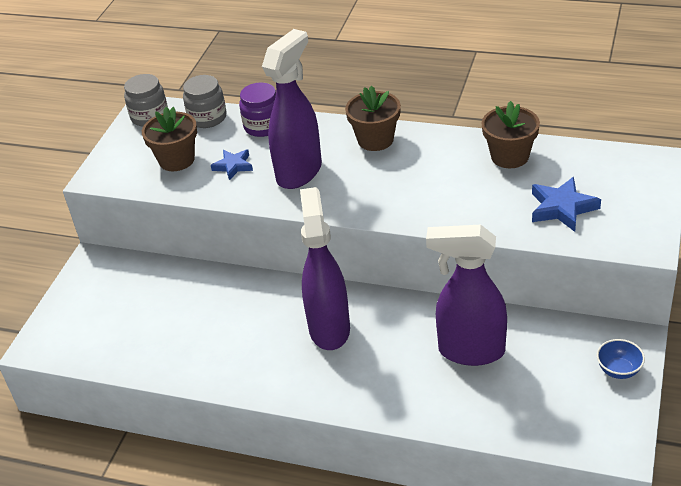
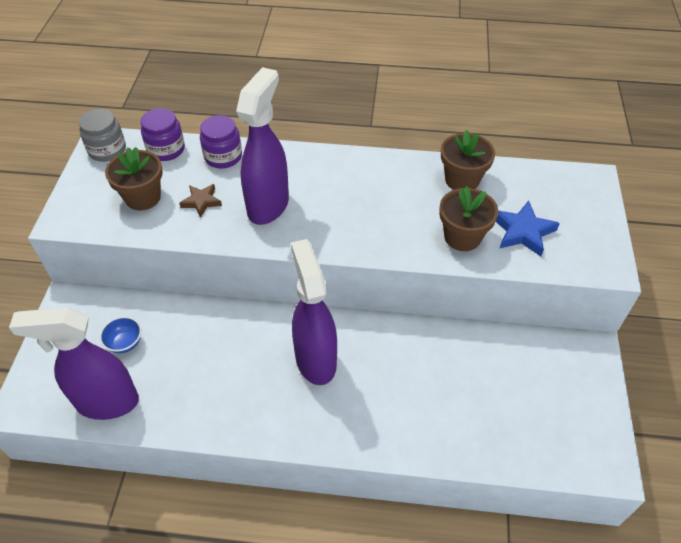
camera: 15 degrees left, 10 degrees up
grey jar [183,75,227,128] -> purple jar [141,108,185,161]
blue star [211,150,253,180] -> brown star [179,184,222,218]
brown flower pot [345,86,401,151] -> brown flower pot moved to [439,186,498,251]
purple spray bottle [426,225,507,366] -> purple spray bottle moved to [9,307,139,420]
blue bowl [597,339,645,379] -> blue bowl moved to [99,316,141,353]

